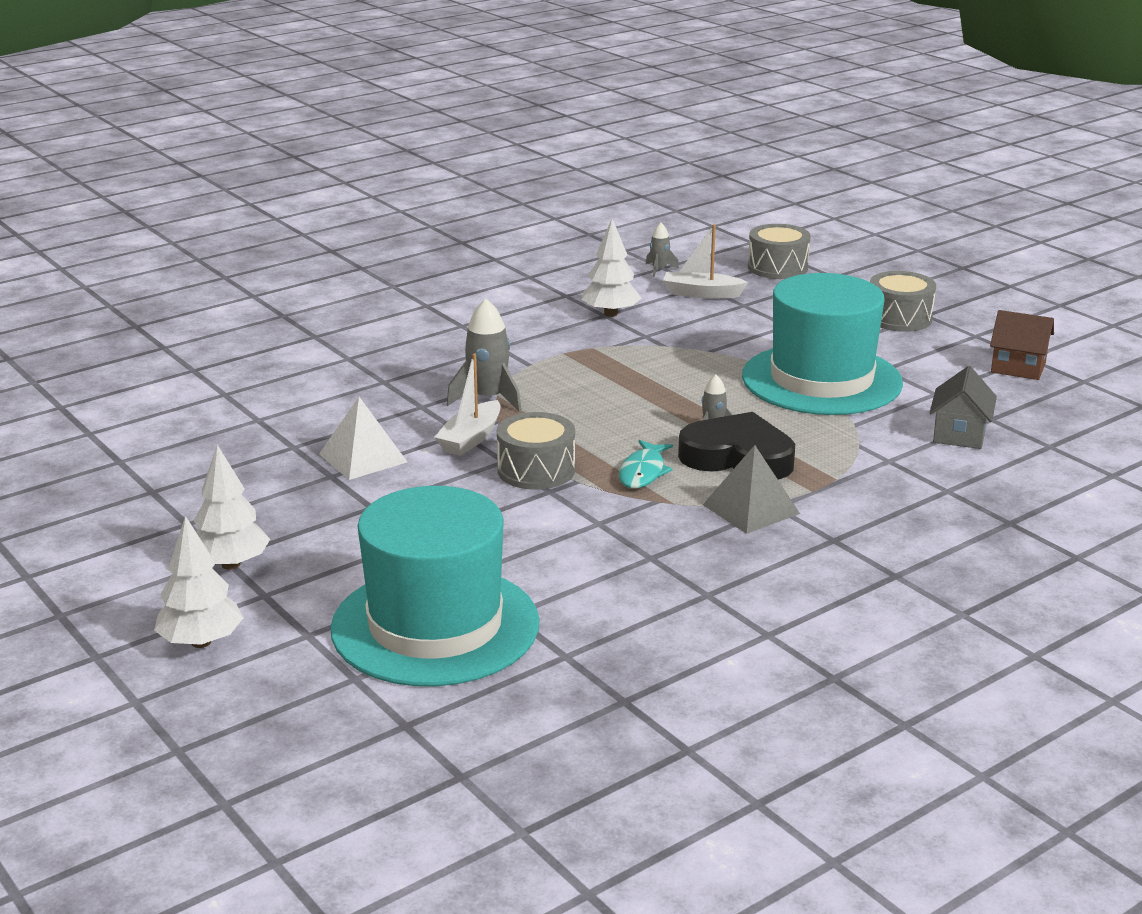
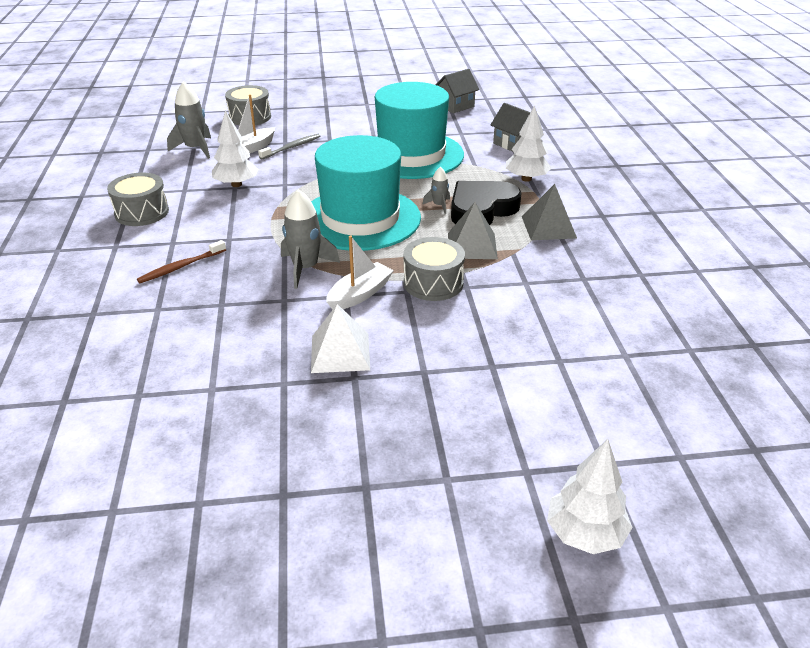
camera: 60 degrees left, 10 degrees up
white tree [194,445,270,570] -> white tree moved to [506,105,551,182]
turquoise hat [330,486,539,686] -> turquoise hat moved to [311,135,421,251]
white boat [434,354,501,456] -> white boat turned 105 degrees counterclockwise [326,235,394,310]
turquoise fish [619,440,673,488] -> grey pyramid [448,202,498,259]
grey rocket [646,223,679,277] -> grey rocket [167,81,211,159], size x1.83
grey drum [870,271,936,332] -> grey drum moved to [107,173,169,226]
brown house [990,310,1054,380] -> grey house [436,69,479,113]
none -> brown toothbrush [137,240,226,283]
none -> grey toothbrush [258,134,320,160]

